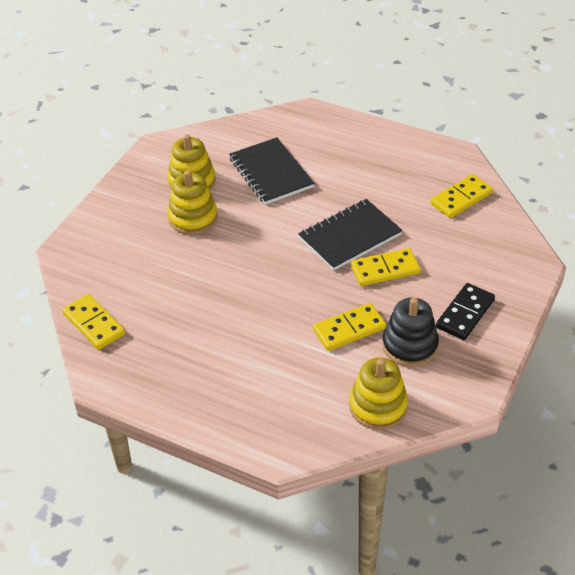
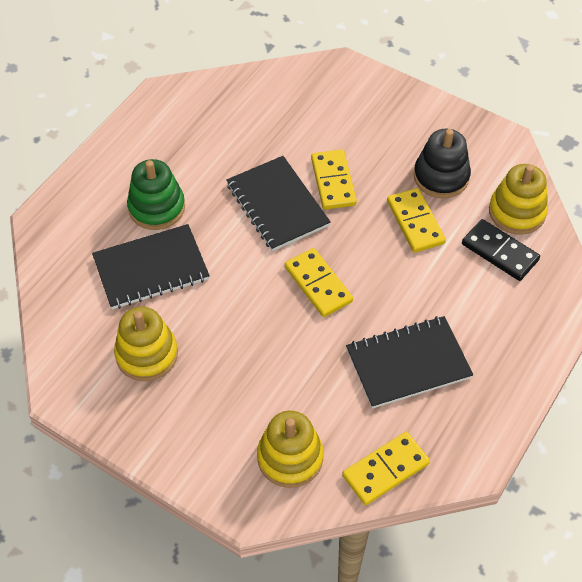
camera: 85 degrees left, 10 degrees up
yellow stacking toy [167,170,218,235] -> yellow stacking toy moved to [257,411,324,488]
yellow domino [430,174,493,218] -> yellow domino moved to [285,248,353,317]
black domino [436,283,495,340] -> black domino moved to [462,219,540,281]
none -> green stacking toy [127,159,185,230]
none -> black notebook [346,316,473,409]

